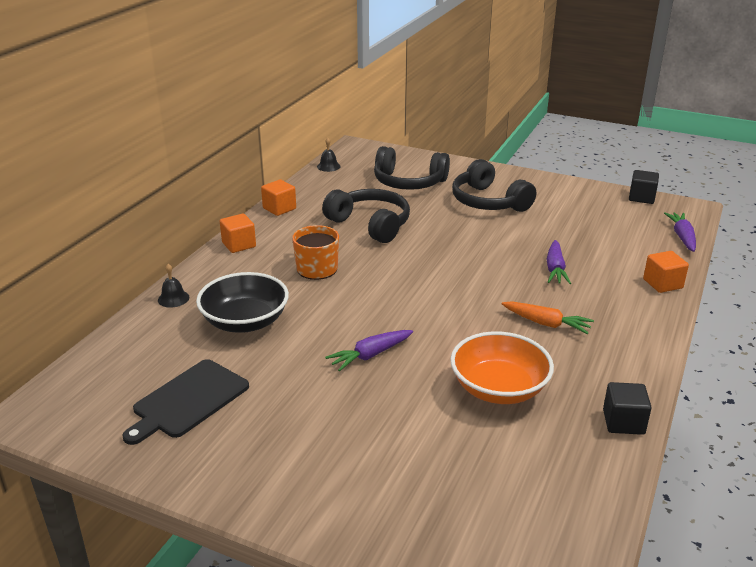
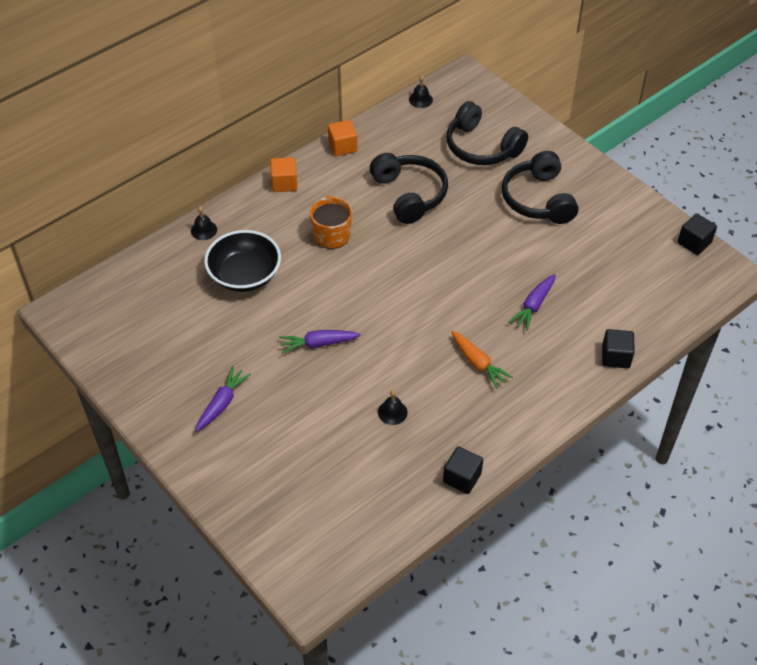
camera: 25 degrees right, 20 degrees up
black cutting board [123,359,249,445] -> none
orange bowl [450,331,554,404] -> black bell [378,390,408,425]
orange cube [643,251,689,293] -> black cube [602,329,635,368]
purple carrot [664,212,696,252] -> purple carrot moved to [195,366,251,432]

